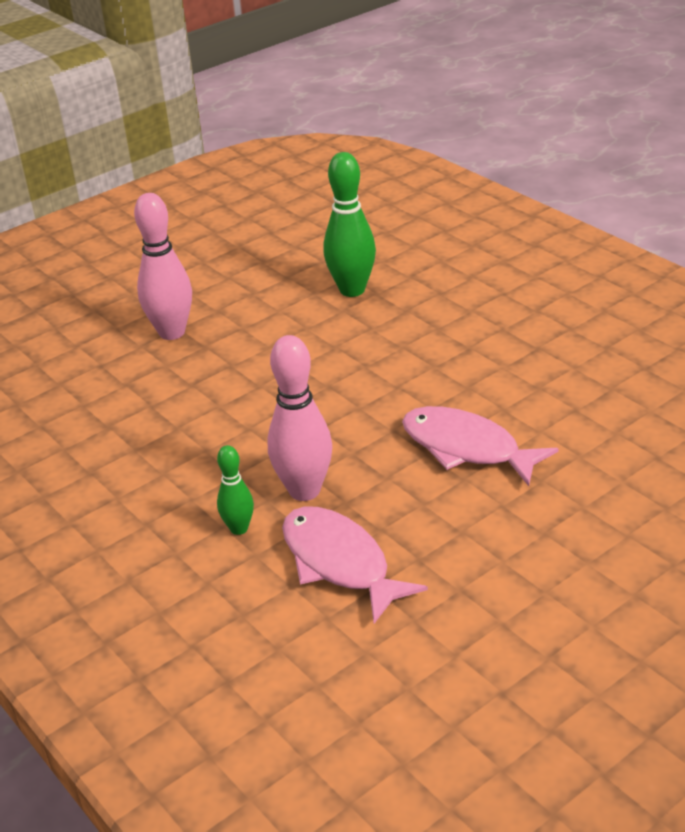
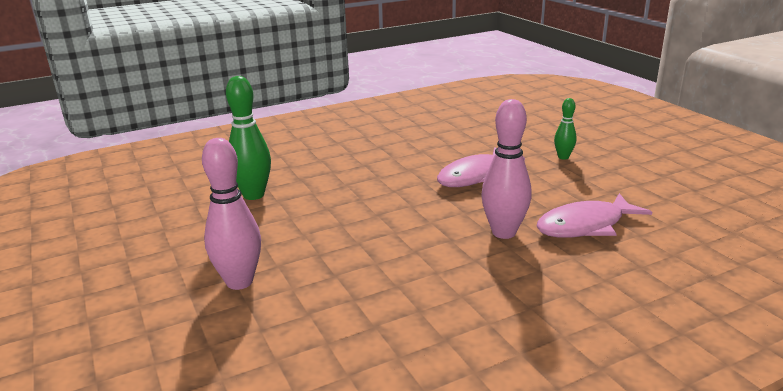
camera: 80 degrees left, 10 degrees down
green bowling pin [217,445,254,535] -> green bowling pin moved to [554,98,576,160]

